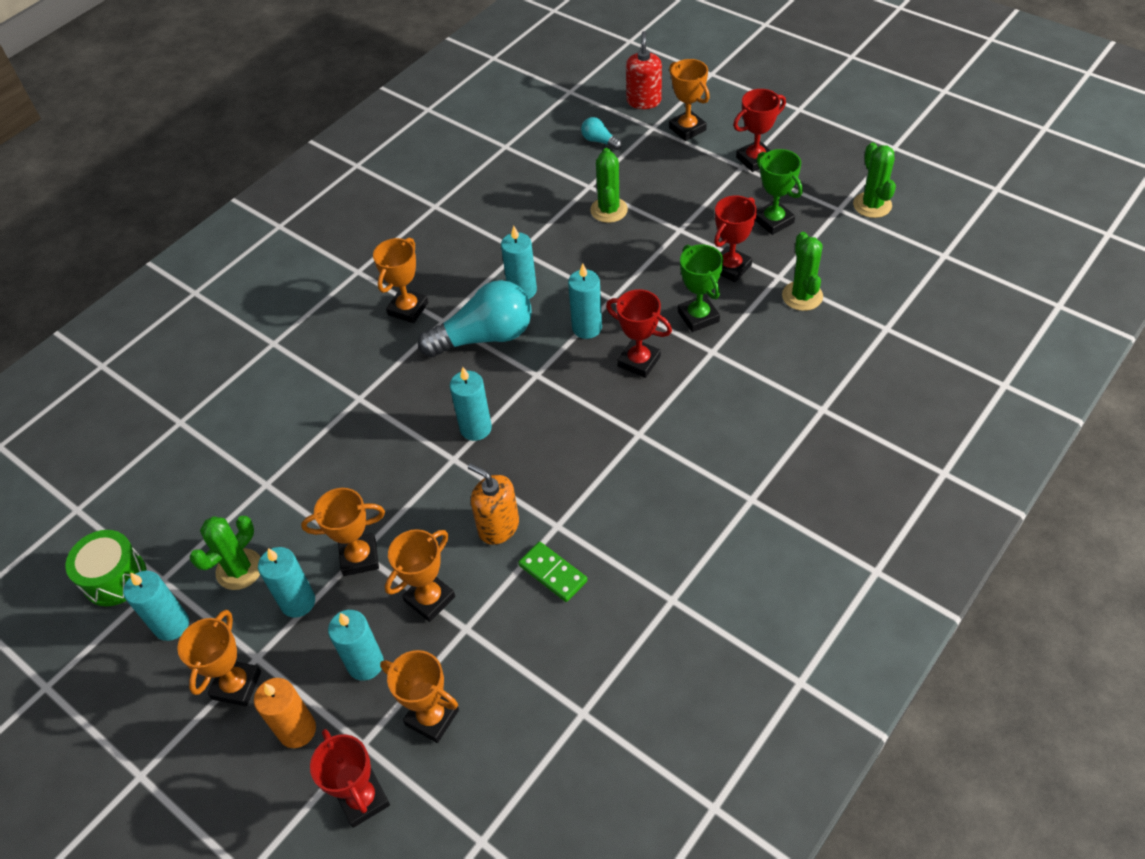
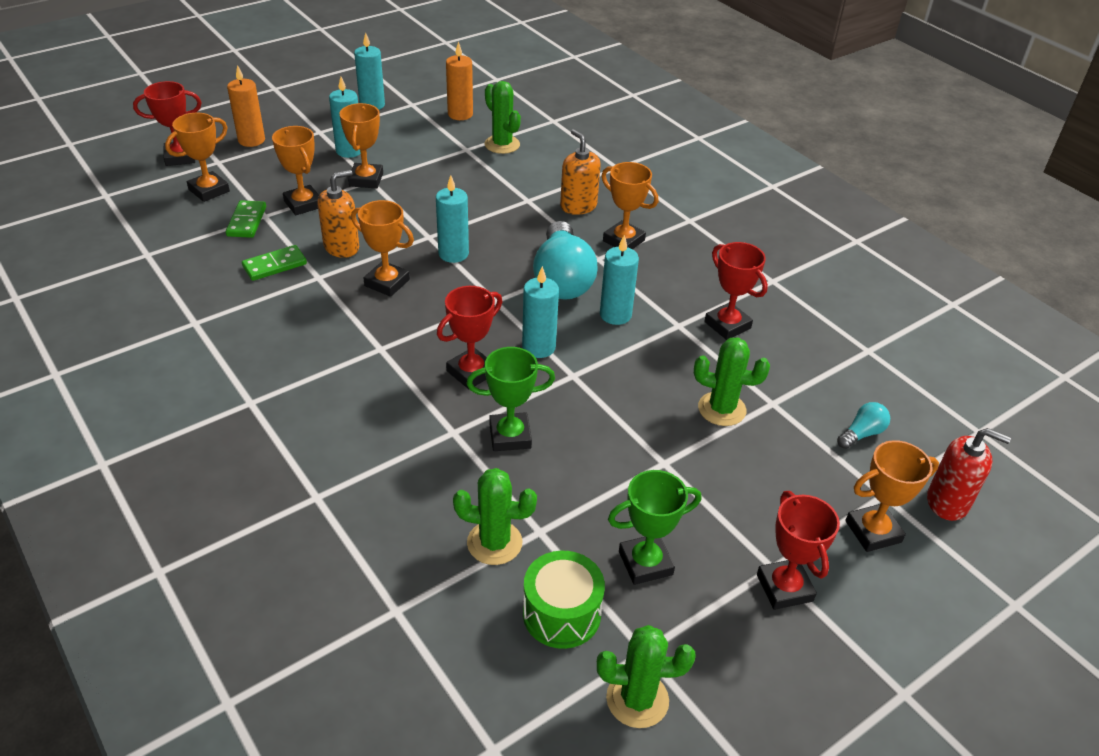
camera: 100 degrees right, 10 degrees down
green drum [66,530,147,606] -> green drum moved to [523,551,605,649]
orange trophy [177,610,261,706] -> orange trophy moved to [351,200,414,297]
green cactus [190,516,261,590] -> green cactus moved to [485,81,521,154]
turquoise candle [328,610,384,681] -> none
red trophy [714,195,757,282] -> red trophy moved to [704,242,768,340]
none -> green domino [226,200,266,238]
none -> orange candle [446,41,473,120]
none -> orange soap dispenser [560,129,601,215]

